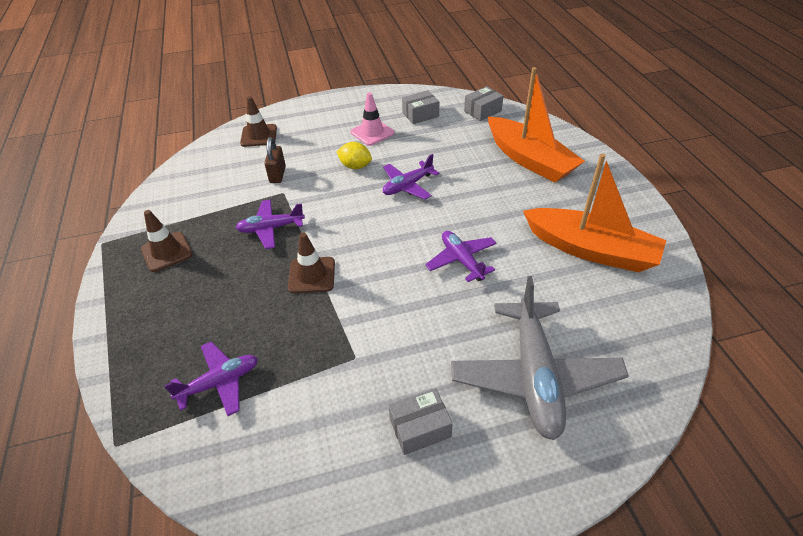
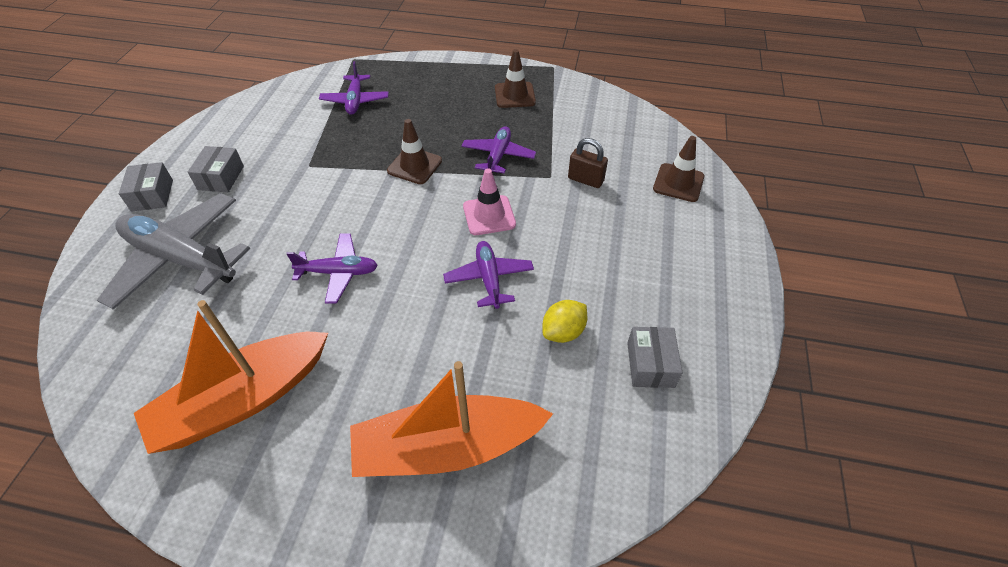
camera: 115 degrees right, 5 degrees up
yellow lemon [336,142,372,169] -> yellow lemon moved to [542,300,587,343]
pink traffic cone [351,93,395,146] -> pink traffic cone moved to [463,169,516,235]
grey box [464,86,503,121] -> grey box moved to [119,162,173,211]

